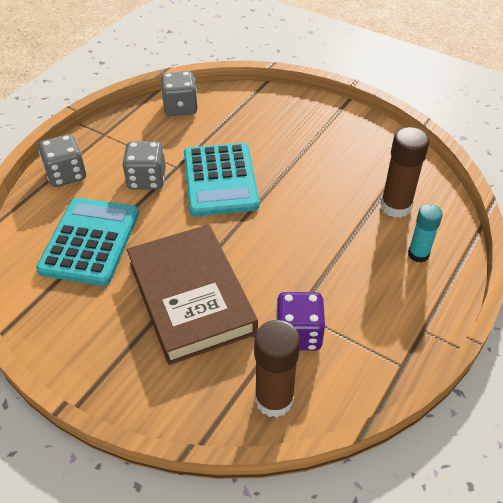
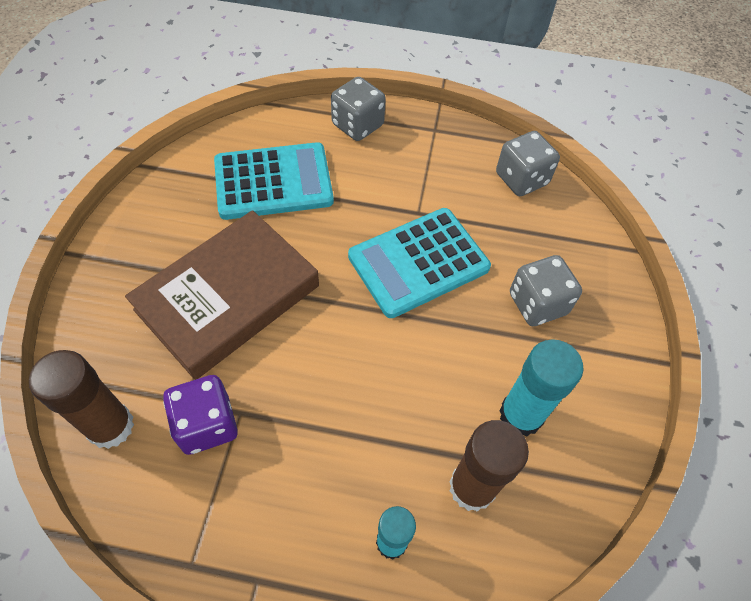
camera: 65 degrees right, 10 degrees up
grey dice [122,141,166,190] -> grey dice moved to [510,255,582,326]
none -> turquoise glue stick [499,339,584,437]

